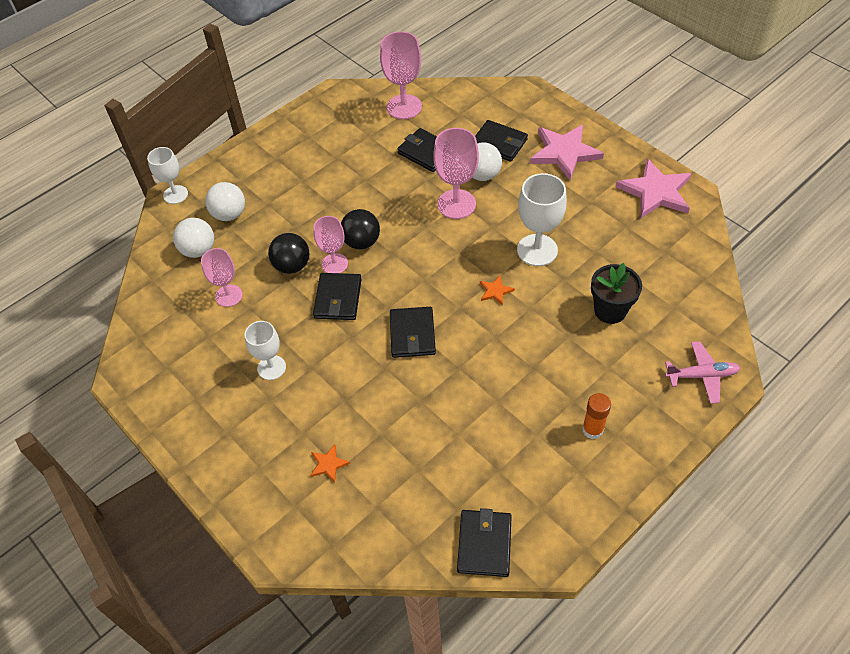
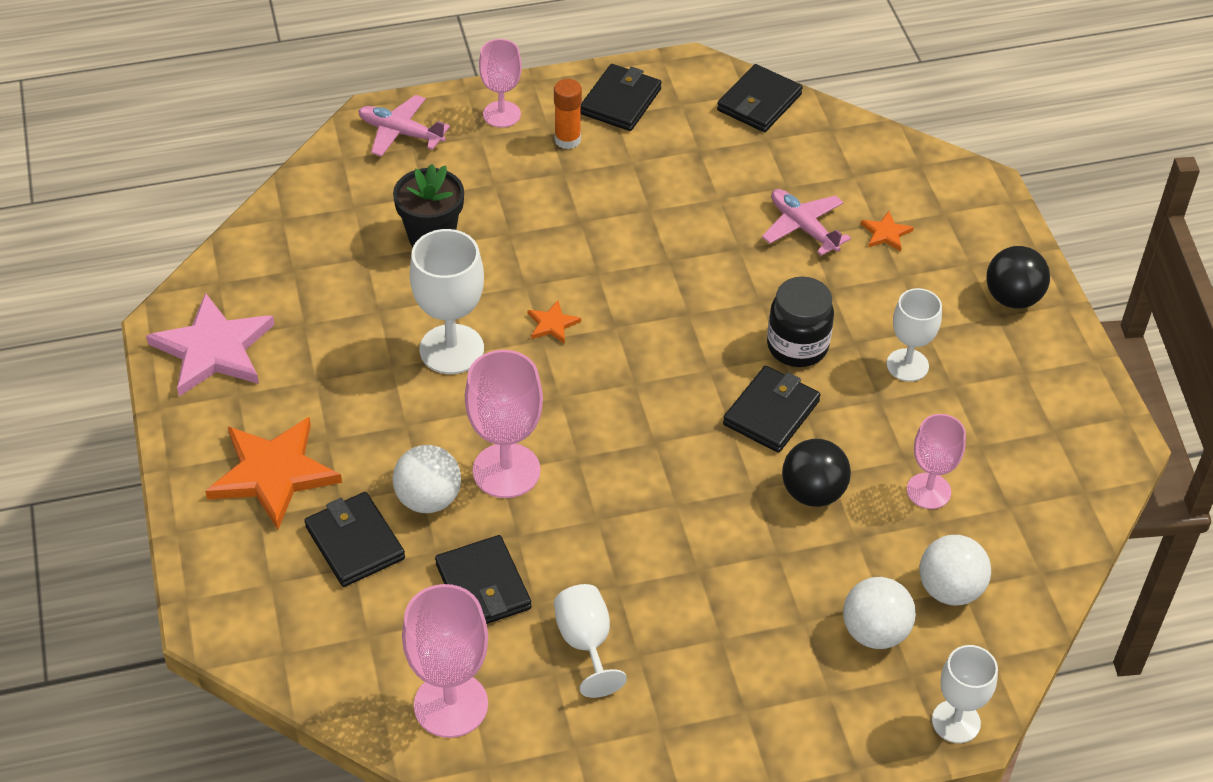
camera: 155 degrees left, 5 degrees down
pink goblet [313,216,348,273] -> pink goblet moved to [479,39,522,128]
black ball [341,209,380,249] -> black ball moved to [986,246,1050,308]
black wallet [390,307,436,358] -> black wallet moved to [581,64,662,131]
pink star [530,125,604,180] -> orange star [205,417,342,530]
none -> white goblet [554,584,627,698]
none -> pink plane [762,189,851,256]
none -> black jar [767,277,834,367]

